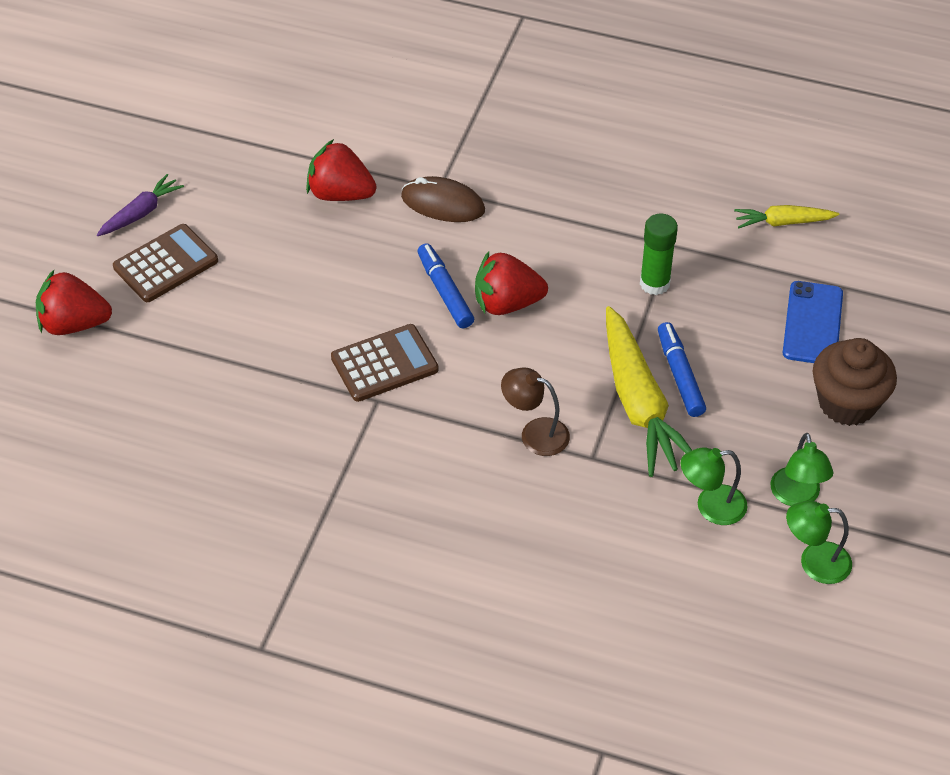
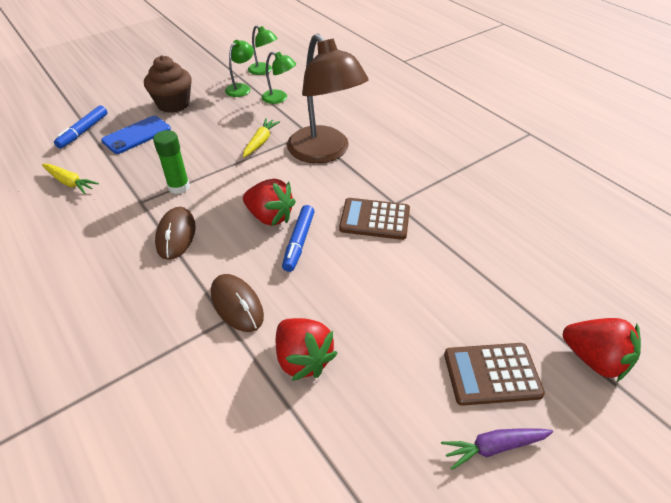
camera: 145 degrees left, 5 degrees down
brown lamp [501,367,570,456] -> brown lamp [287,34,369,163], size x2.14
yellow carrot [606,306,692,477] -> yellow carrot [243,118,280,157], size x0.52
blue marker [658,322,706,417] -> blue marker moved to [54,105,108,148]
none -> brown mouse [155,207,196,260]

